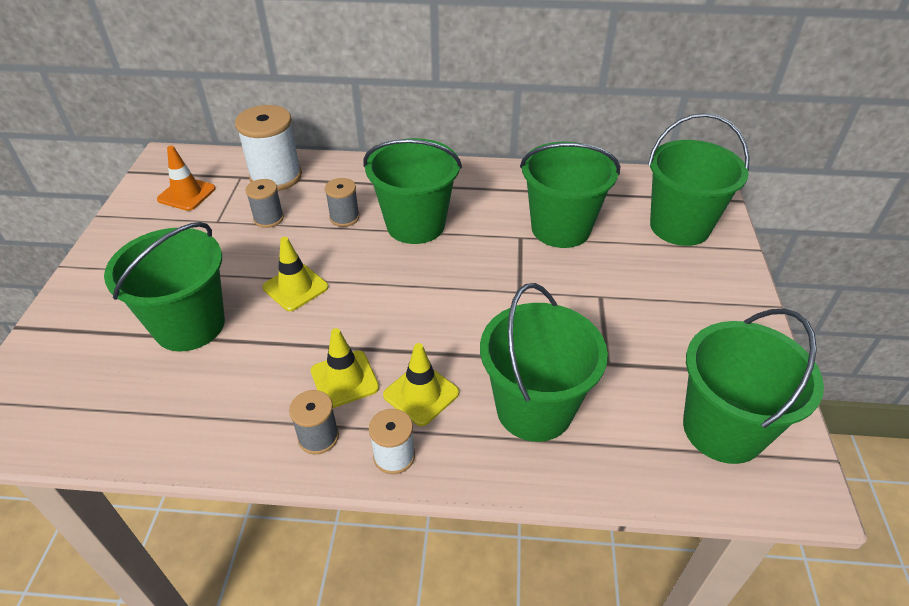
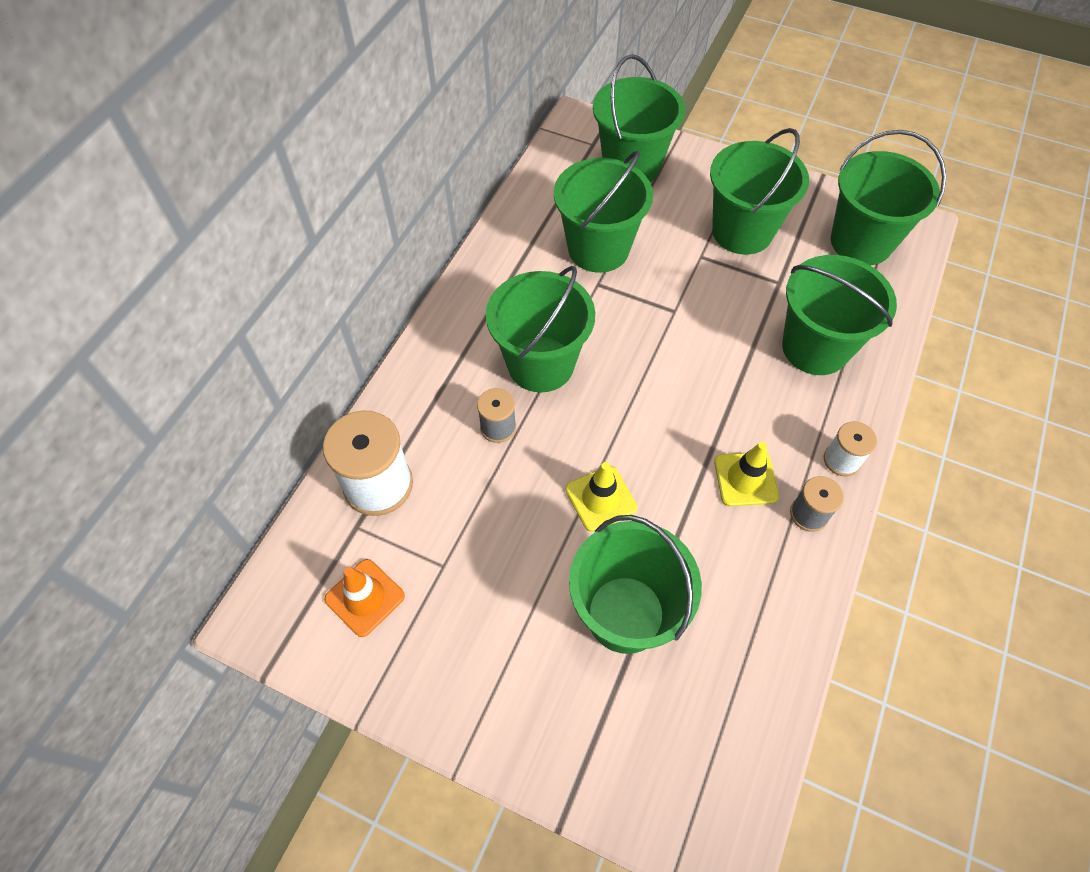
camera: 70 degrees left, 15 degrees up
grey spool [245,179,284,228] -> none
yellow traffic cone [383,343,459,426] -> none
none -> green bucket [710,128,809,255]

